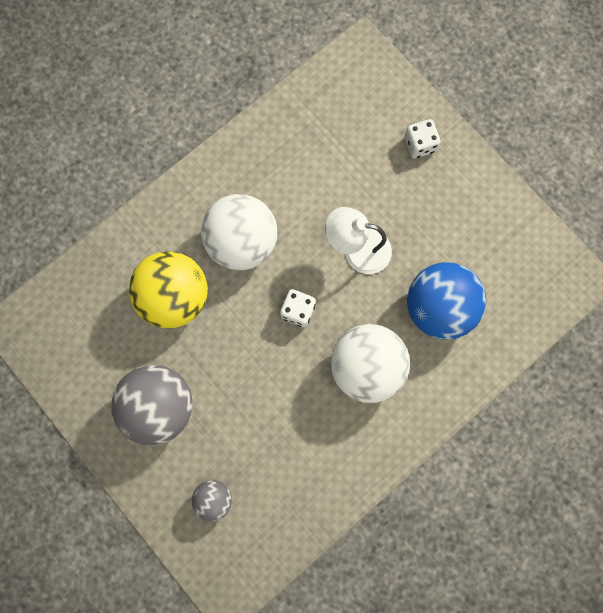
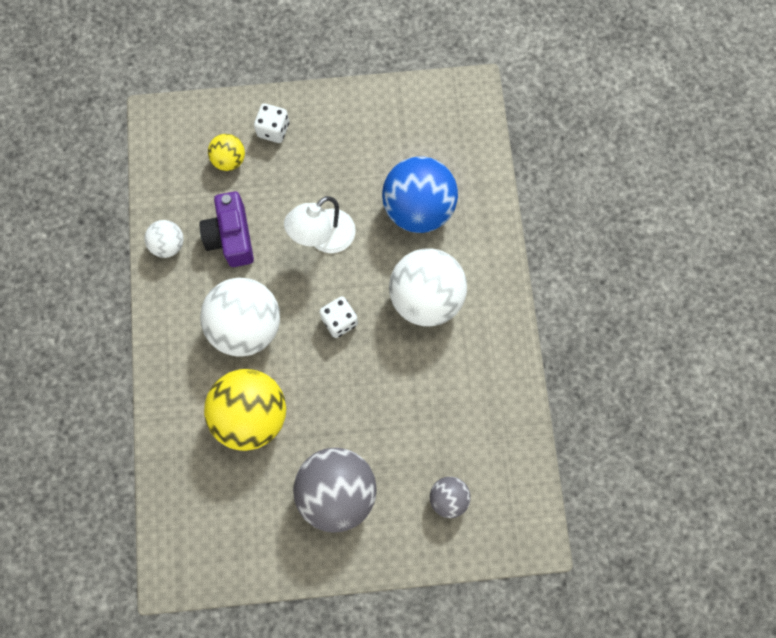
camera: 55 degrees left, 5 degrees down
none -> white ball [145,220,184,258]
none -> purple camera [199,191,254,267]
none -> yellow ball [208,134,245,171]

